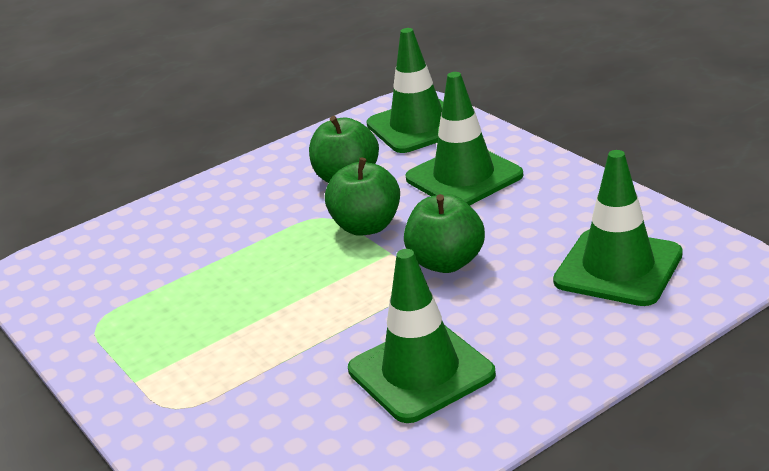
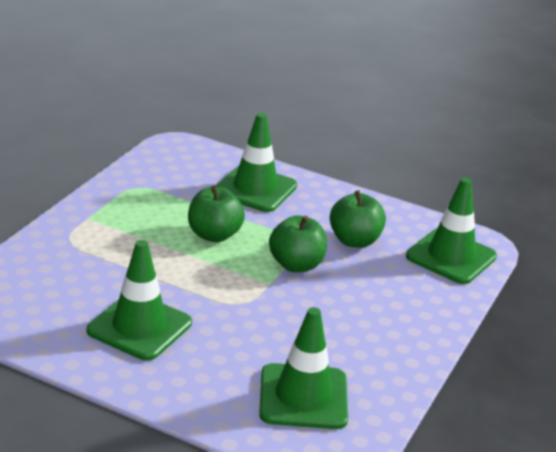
camera: 55 degrees right, 0 degrees up
green apple [404,194,485,273] -> green apple moved to [188,186,245,242]
green traffic cone [405,72,523,205] -> green traffic cone moved to [216,113,297,212]

